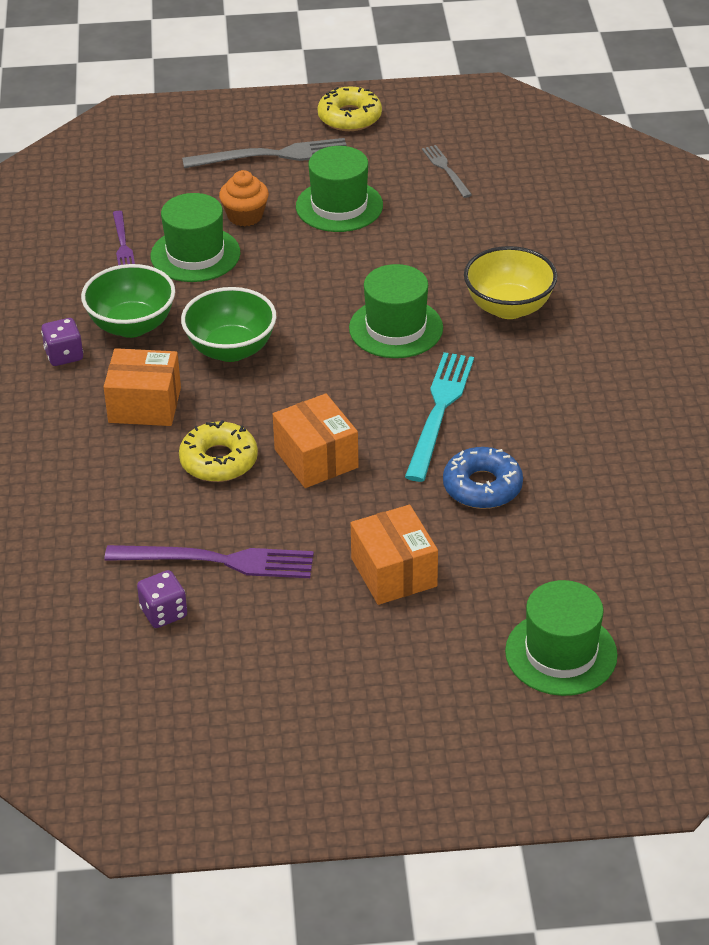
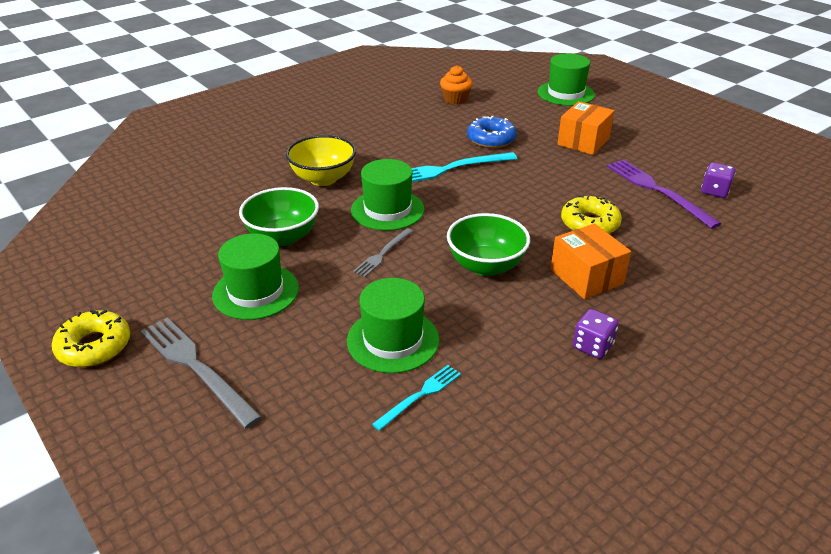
camera: 125 degrees left, 5 degrees down
green bowl [81,264,175,338] -> green bowl moved to [239,187,319,246]
purple fork [113,211,135,265] -> turquoise fork [372,365,461,431]
orange cupcake [219,170,269,226] -> orange cupcake moved to [440,66,473,104]
orange box [273,394,359,488] -> none
grey fork [422,145,472,198] -> grey fork moved to [353,228,413,277]

